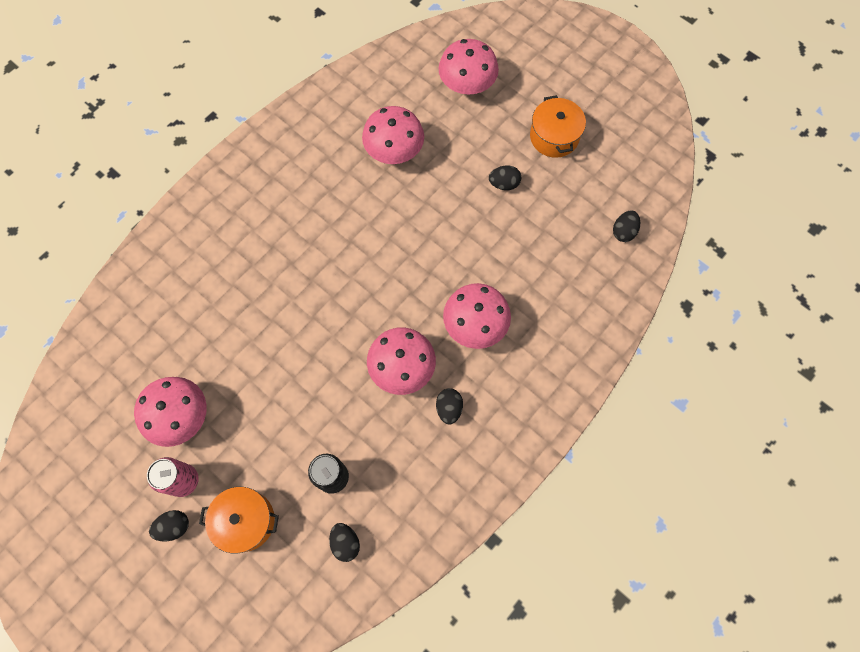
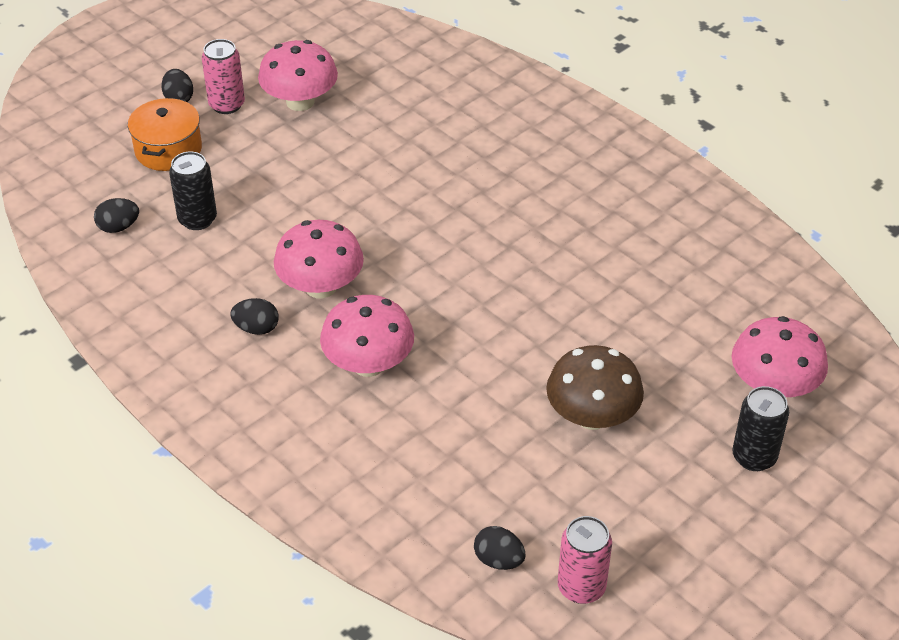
camera: 95 degrees right, 25 degrees down
pink mushroom [362,106,424,164] -> none
black egg [489,166,521,190] -> brown mushroom [546,345,644,430]
orange pot [530,95,586,158] -> none
none -> pink can [558,516,612,604]
none -> black can [732,386,789,471]

